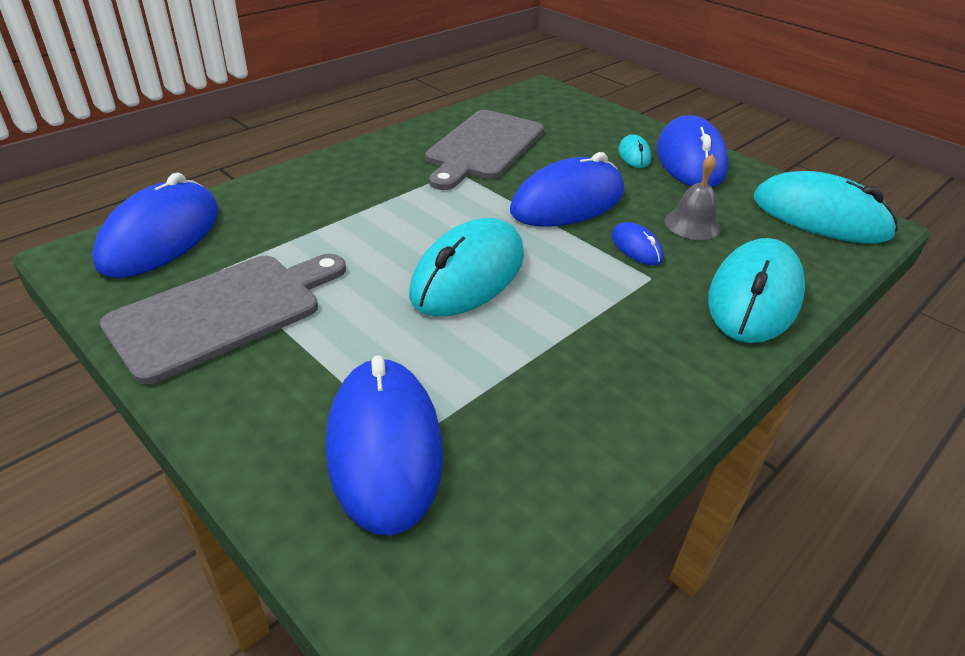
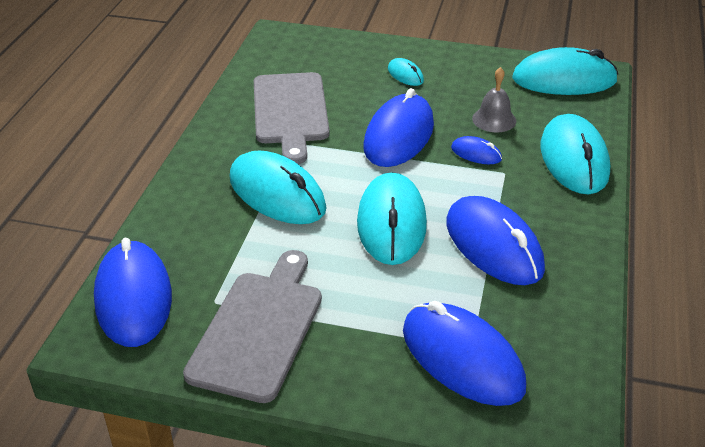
camera: 30 degrees left, 0 degrees up
blue mouse [657,115,728,187] -> blue mouse moved to [446,196,545,285]
none -> turquoise mouse [230,150,327,224]

